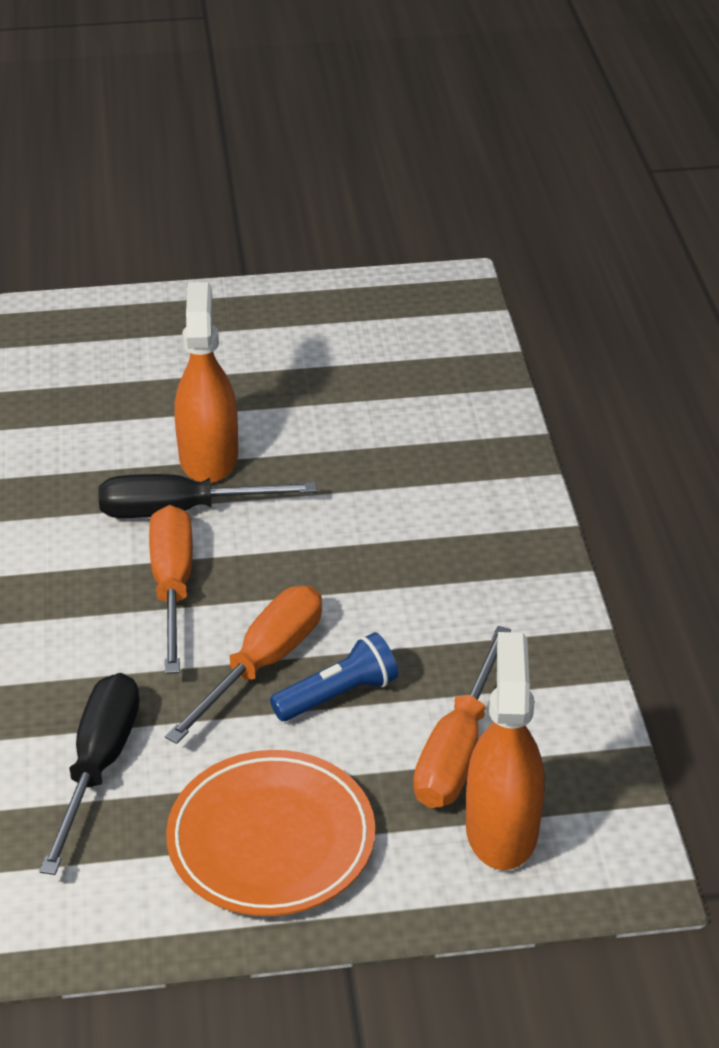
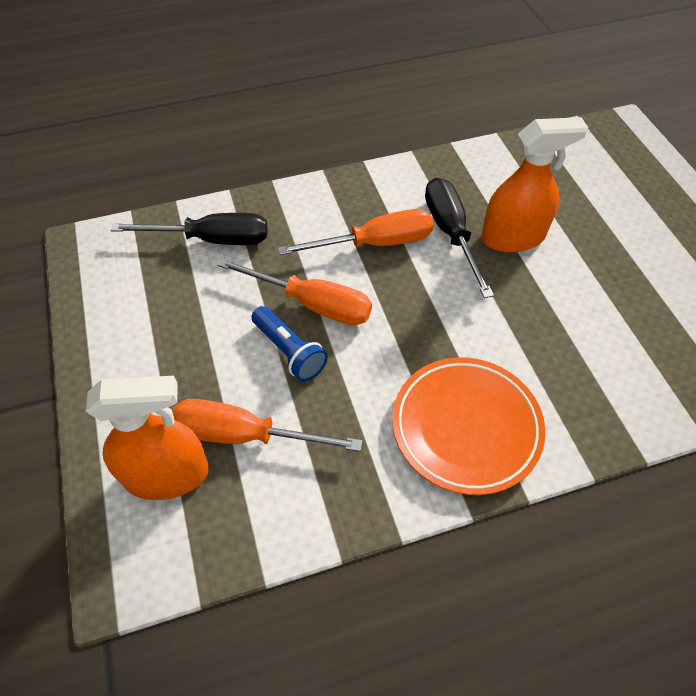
camera: 80 degrees right, 15 degrees up
orange plate [166,750,375,916] -> orange plate moved to [392,357,545,495]

